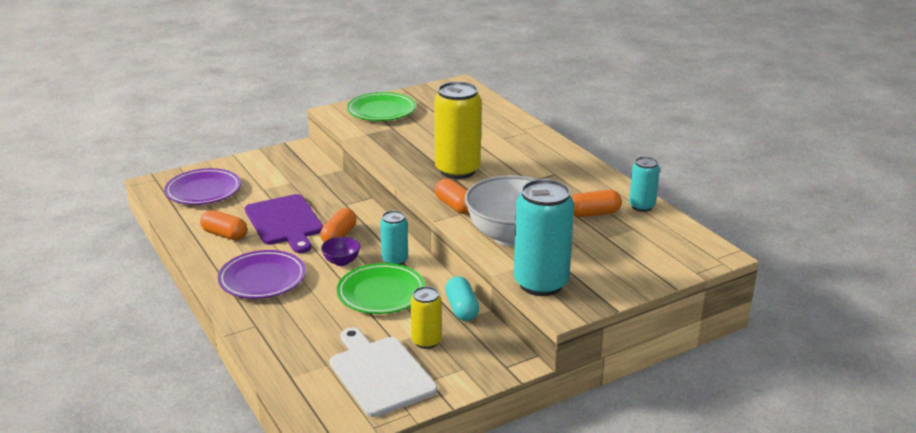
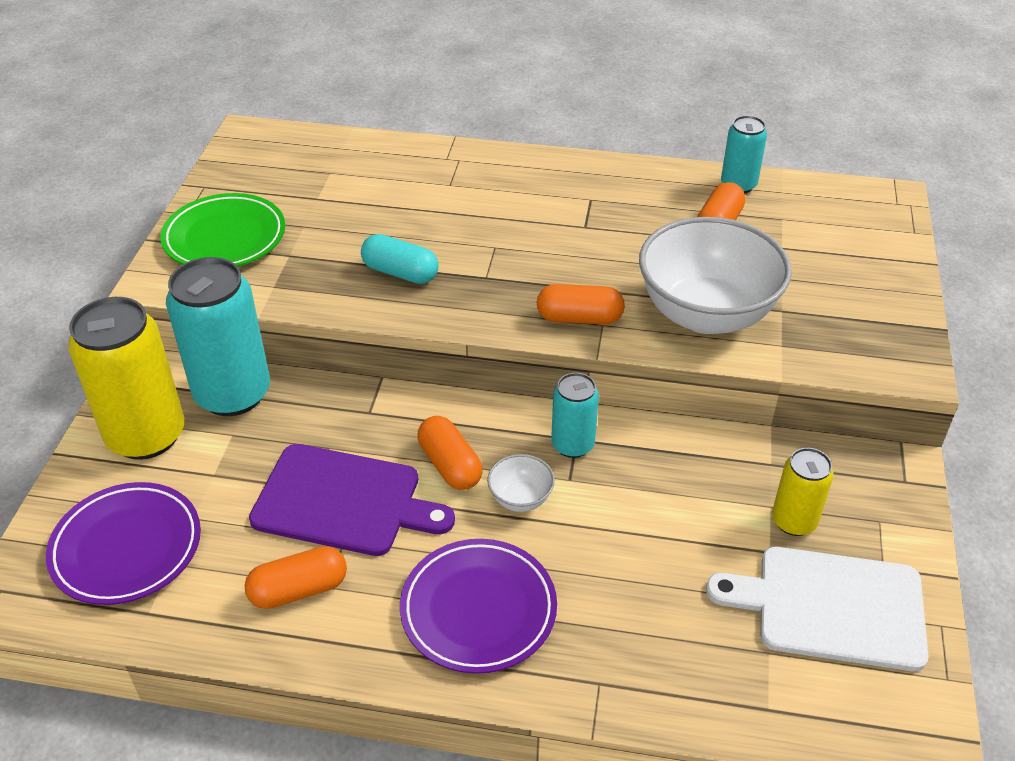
camera: 50 degrees left, 15 degrees up
purple bowl [321,237,360,266] -> white bowl [487,454,555,512]
green plate [337,263,426,314] -> none
yellow can [434,81,481,179] -> yellow can moved to [68,297,185,460]
turquoise capsule [445,276,479,321] -> turquoise capsule moved to [361,234,439,284]
turquoise can [514,179,574,296] -> turquoise can moved to [166,257,270,416]

